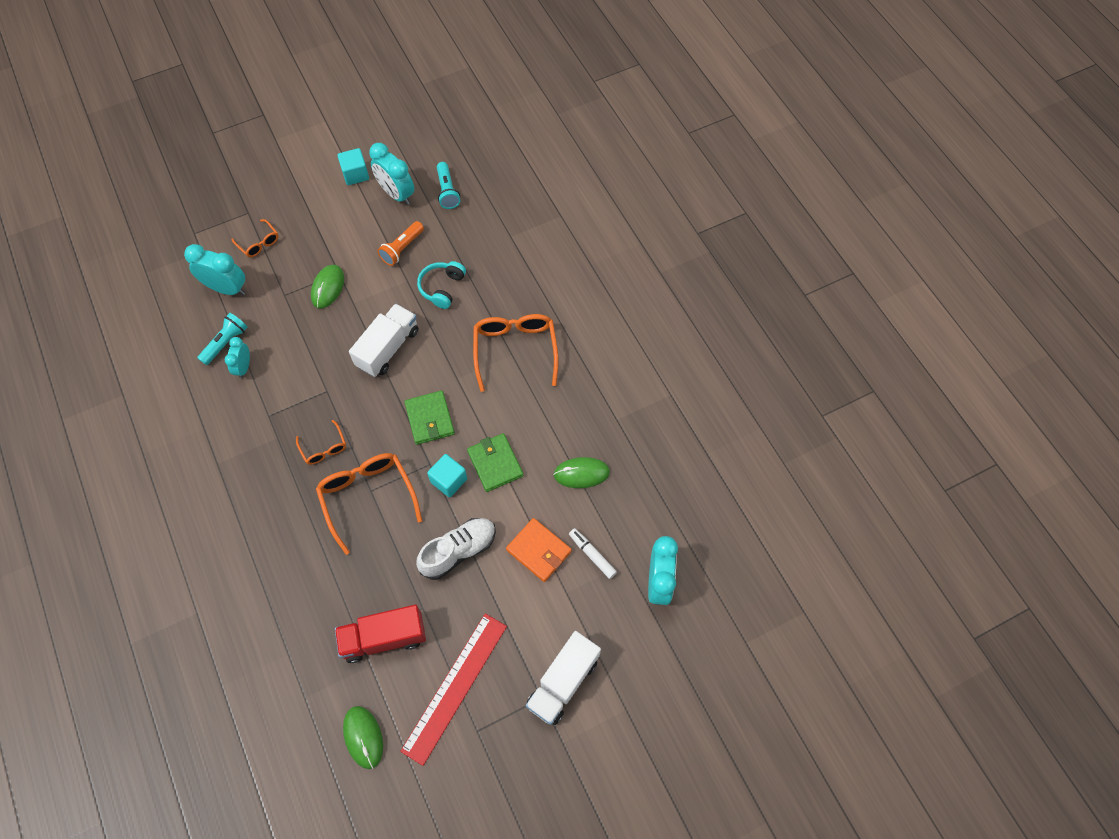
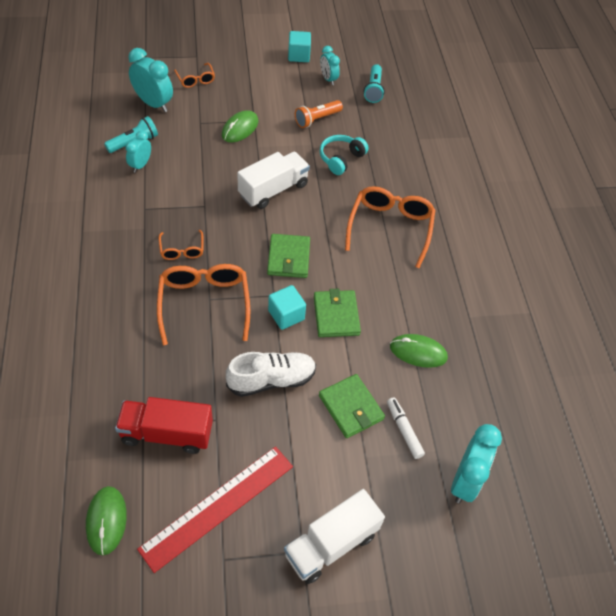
camera: 15 degrees right, 10 degrees down
turquoise clock [369,143,415,205] -> turquoise clock [320,46,340,85], size x0.61
orange wallet [506,518,572,582] -> green wallet [319,374,385,438]

